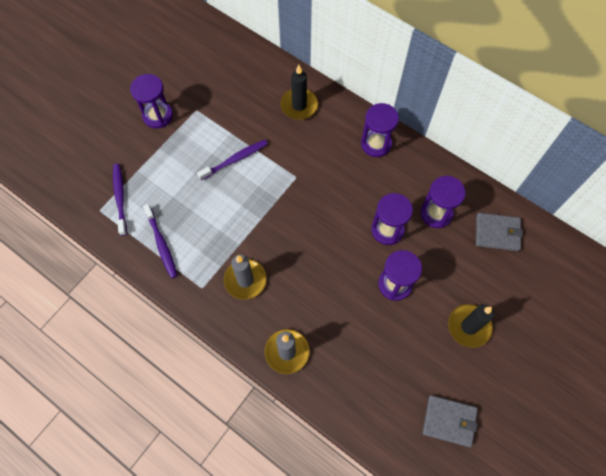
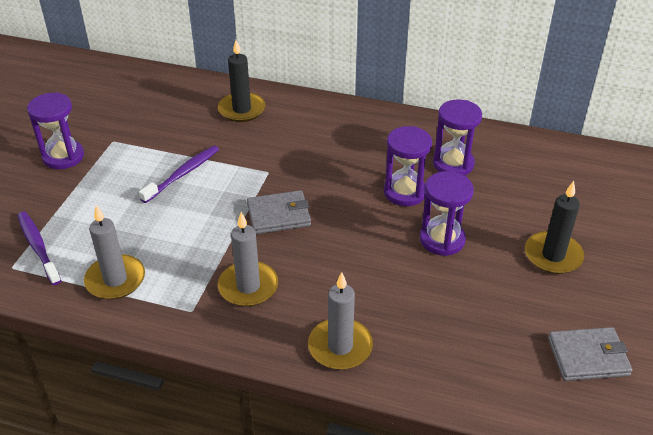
camera: 20 degrees left, 25 degrees down
purple toothbrush [143,204,178,278] -> grey candle [84,205,145,300]
purple hourglass [361,103,399,157] -> none
grey wallet [476,213,523,251] -> grey wallet moved to [247,190,311,234]

